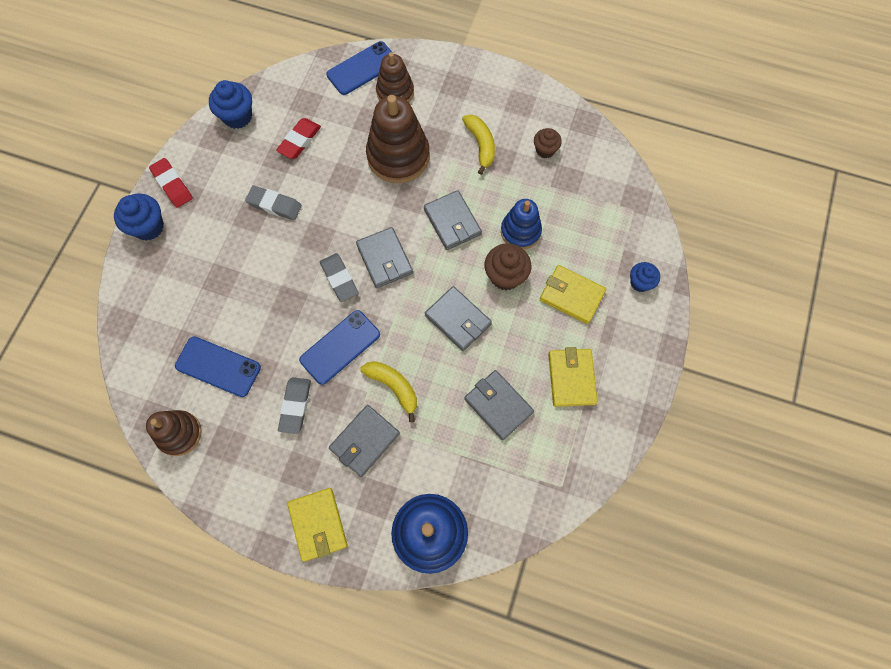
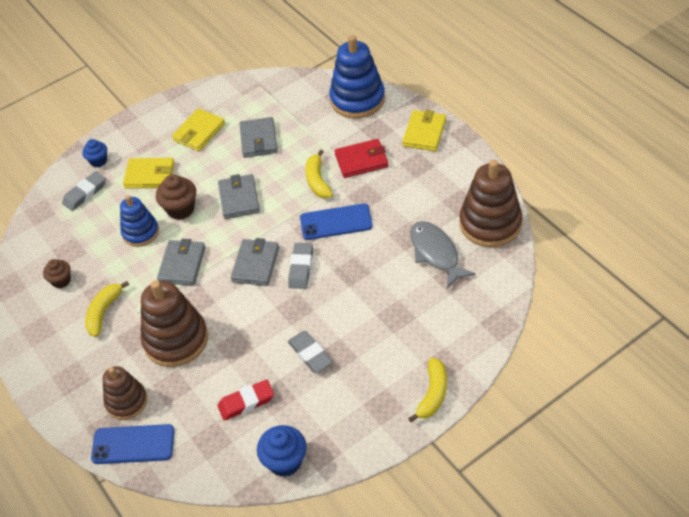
camera: 140 degrees left, 20 degrees down
blue cupcake [114,193,164,241] -> yellow banana [408,358,447,422]
brown stacking toy [146,410,201,456] -> brown stacking toy [460,160,522,247], size x1.61
red eraser [149,158,193,208] -> none
blue phone [175,336,261,397] -> grey fish [410,221,476,288]
grey eraser [278,377,311,434] -> grey eraser moved to [62,171,106,211]
grey wallet [329,405,400,477] -> red wallet [335,139,388,178]
yellow wallet [540,265,606,324] -> yellow wallet turned 60 degrees counterclockwise [123,158,175,188]

